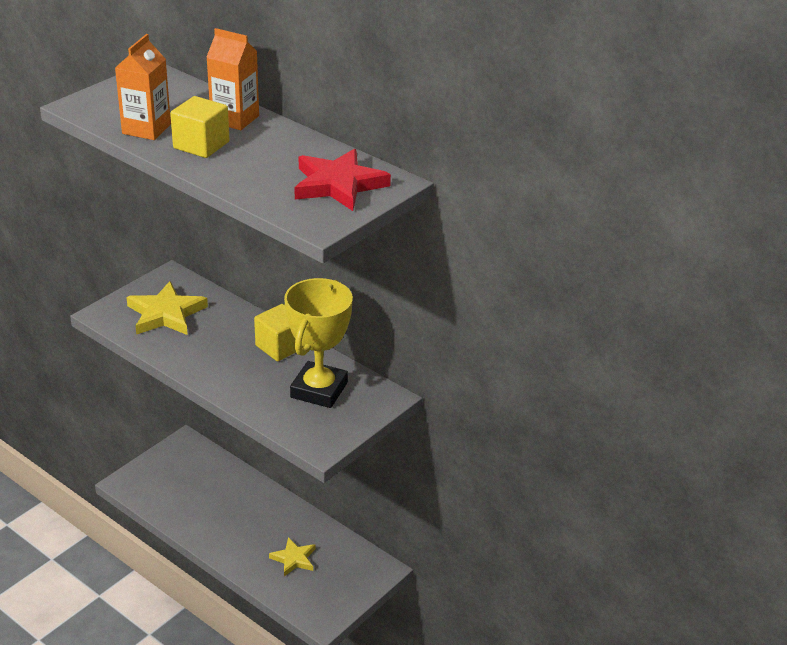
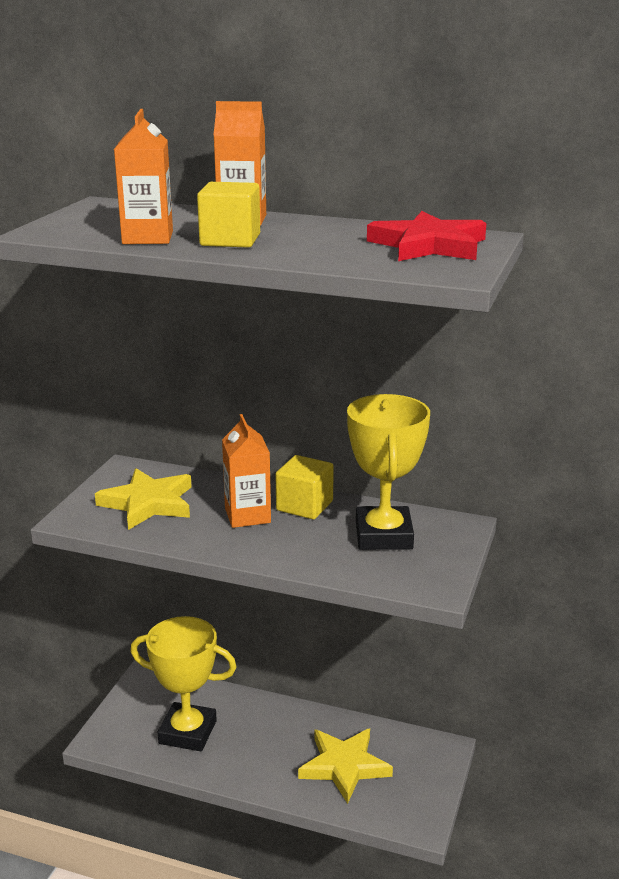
camera: 20 degrees left, 10 degrees down
yellow star [269,537,315,577] -> yellow star [298,728,393,804], size x1.63
none -> yellow trophy [130,616,236,751]
none -> orange carton [222,414,271,528]

